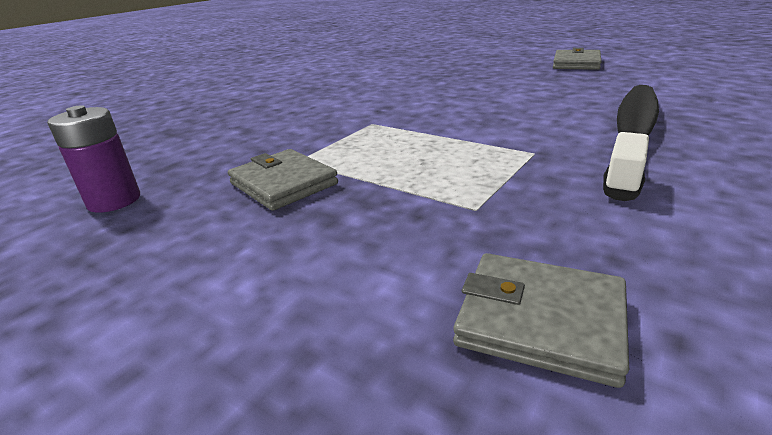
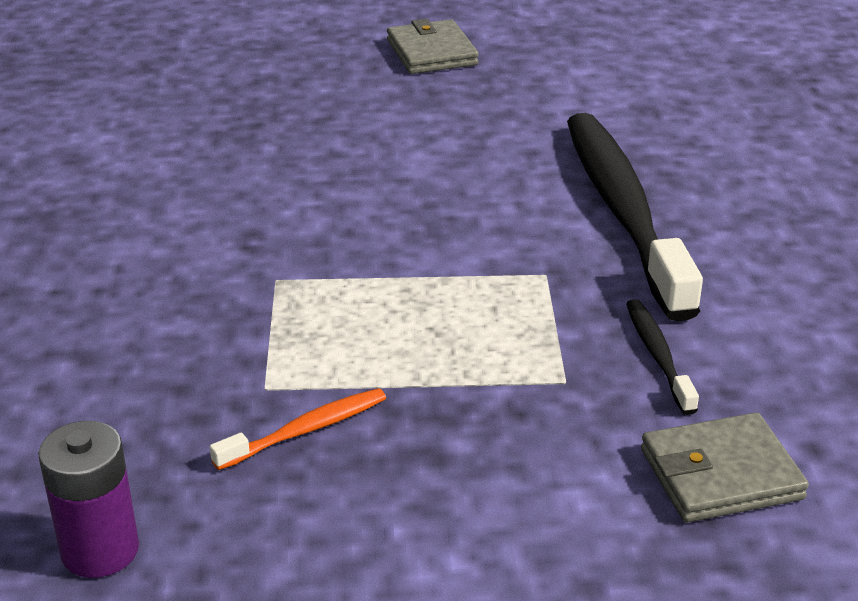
camera: 40 degrees left, 5 degrees up
grey wallet [228,149,338,211] -> orange toothbrush [210,388,386,470]
none -> black toothbrush [626,299,699,415]

